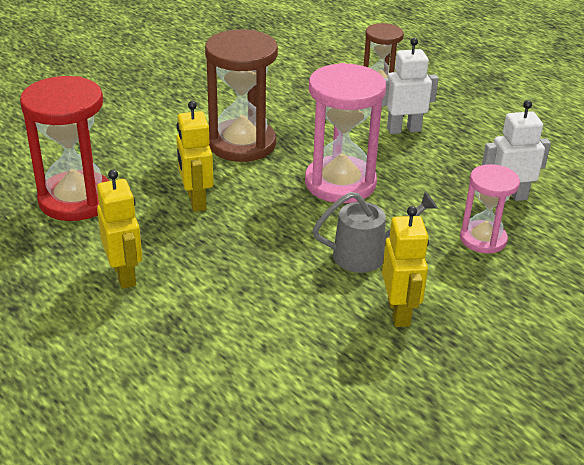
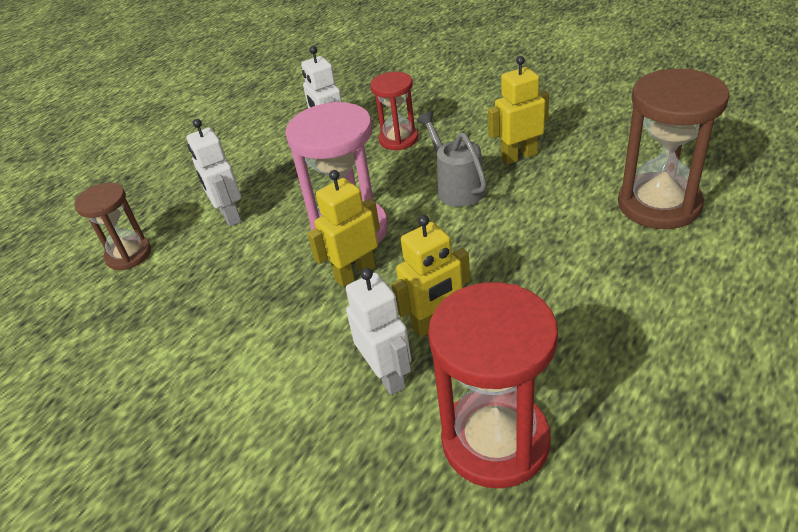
camera: 100 degrees left, 5 degrees up
yellow robot [97,170,142,289] -> yellow robot moved to [307,170,380,287]
brown hourglass [205,30,278,162] -> brown hourglass moved to [618,69,730,229]
pink hourglass [460,164,520,254] -> red hourglass [370,72,418,150]
none -> white robot [346,268,411,395]

